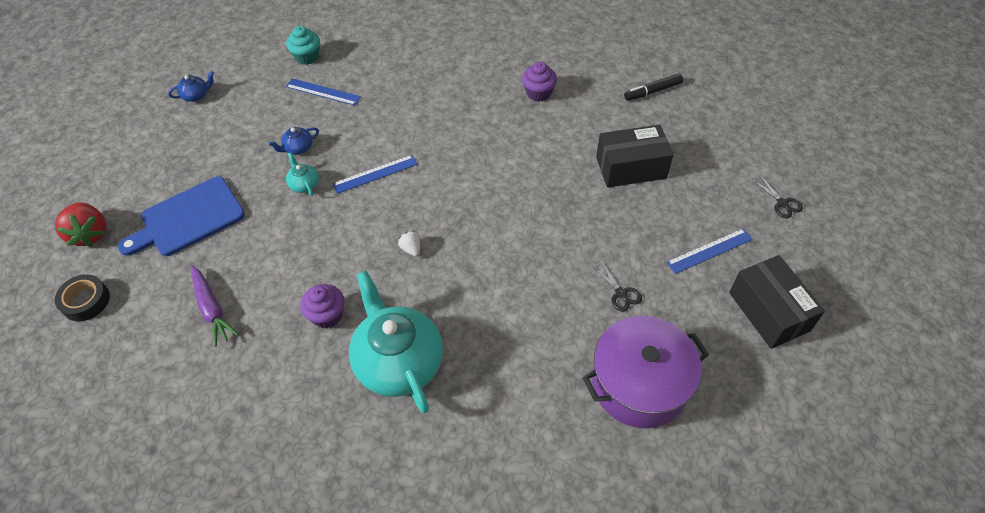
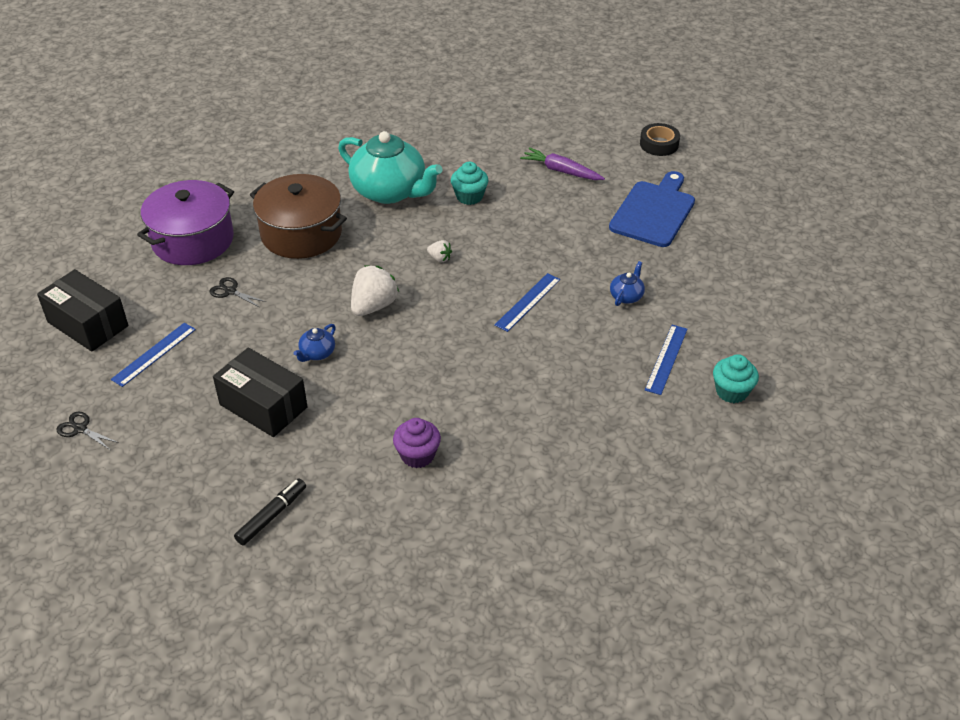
camera: 150 degrees right, 10 degrees down
red strawberry [55,202,106,247] -> none
blue teapot [168,71,214,102] -> blue teapot moved to [293,324,336,362]
blue ruler [286,78,361,105] -> blue ruler turned 60 degrees counterclockwise [645,325,688,395]
turquoise teapot [286,152,319,196] -> none
purple cupcake [300,284,344,328] -> turquoise cupcake [451,162,489,205]
black box [596,125,673,188] -> black box turned 75 degrees clockwise [213,347,308,437]
none -> brown pot [250,174,347,259]
none -> white strawberry [351,265,399,316]

